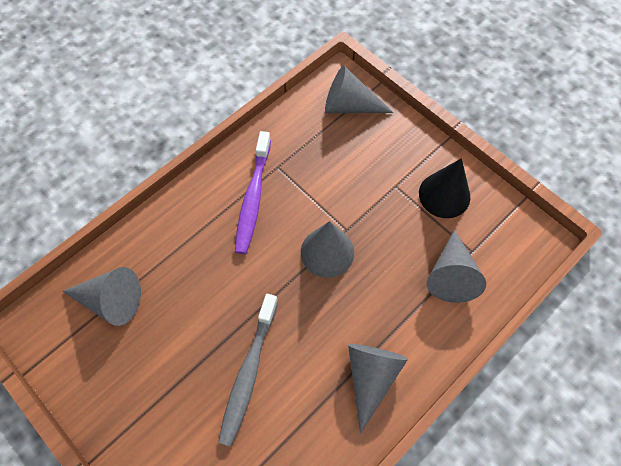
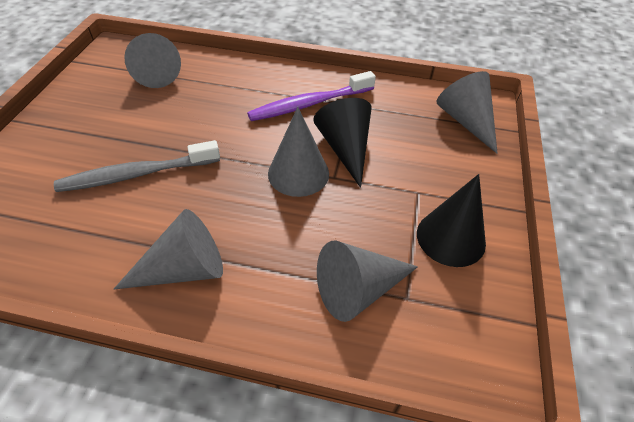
camera: 55 degrees right, 15 degrees down
none -> black cone [313,98,371,188]

